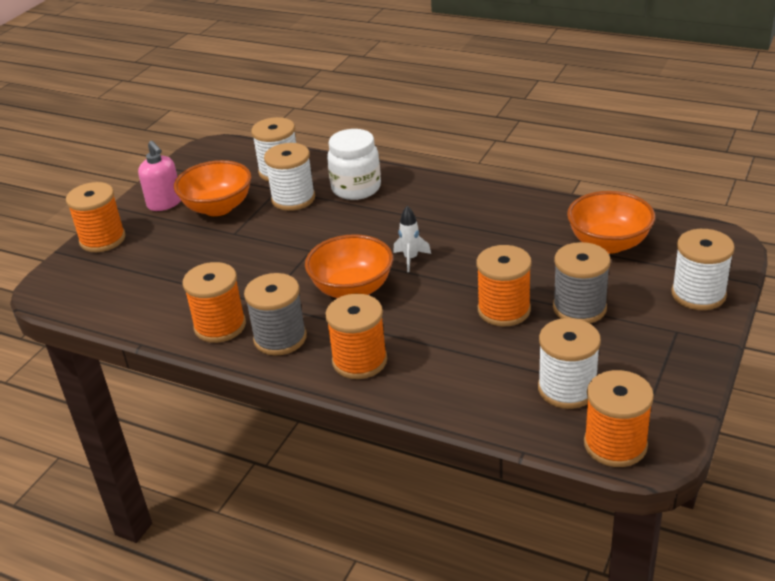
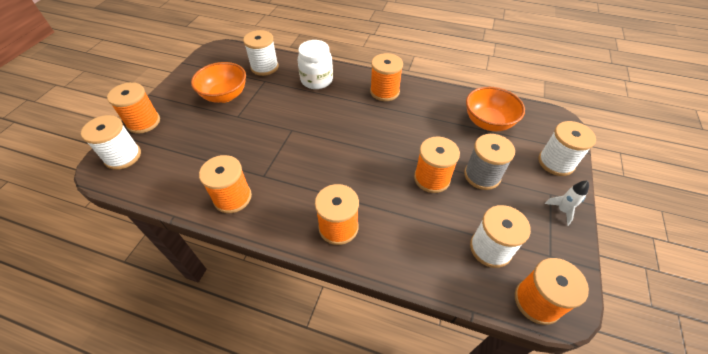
camera: 10 degrees left, 15 degrees up
pink soap dispenser [138,141,181,211] -> none
grey spool [244,273,307,355] -> none
white spool [264,143,315,211] -> white spool moved to [81,115,141,170]
orange bowl [305,234,393,298] -> none
white rocket [393,206,431,272] -> white rocket moved to [545,181,589,226]
none -> orange spool [370,53,403,101]

